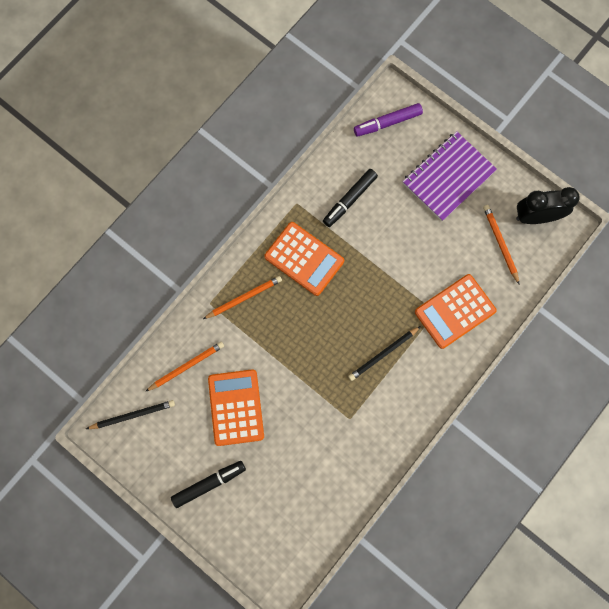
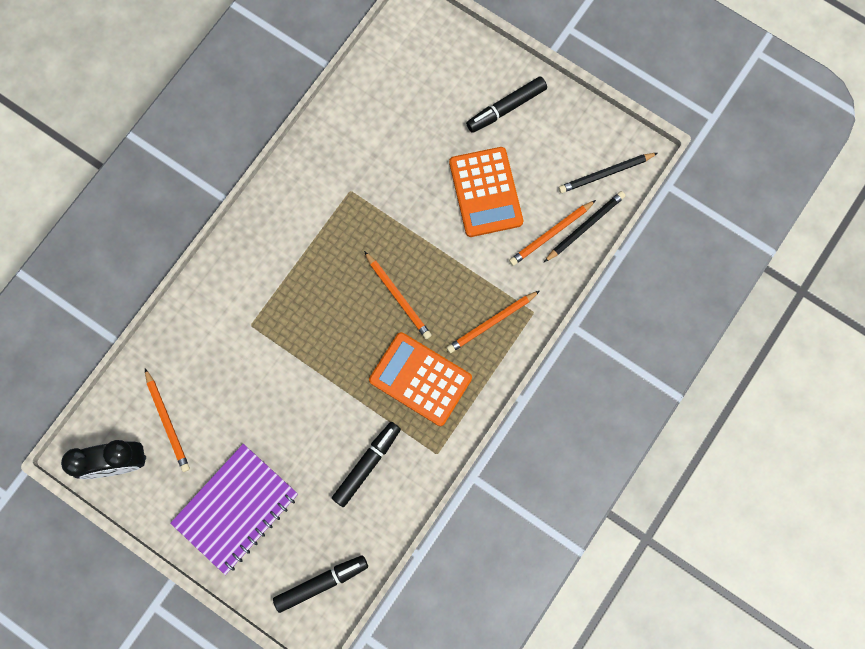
camera: 175 degrees right, 0 degrees up
black pencil [348,326,421,381] -> black pencil moved to [544,191,625,262]
purple marker [354,103,423,137] -> black marker [273,555,368,613]
orange calculator [415,274,497,349] -> none
none -> orange pencil [364,251,432,339]

